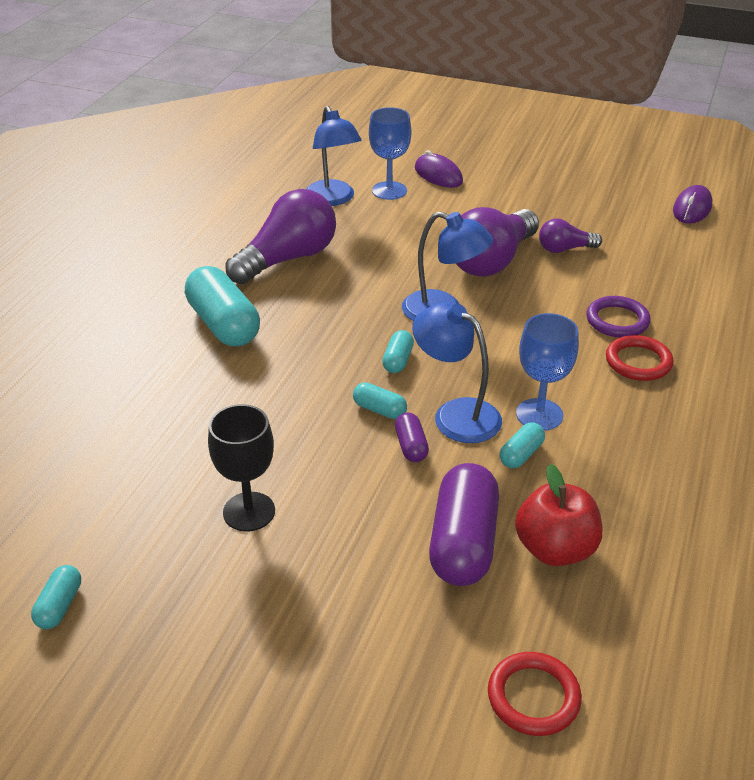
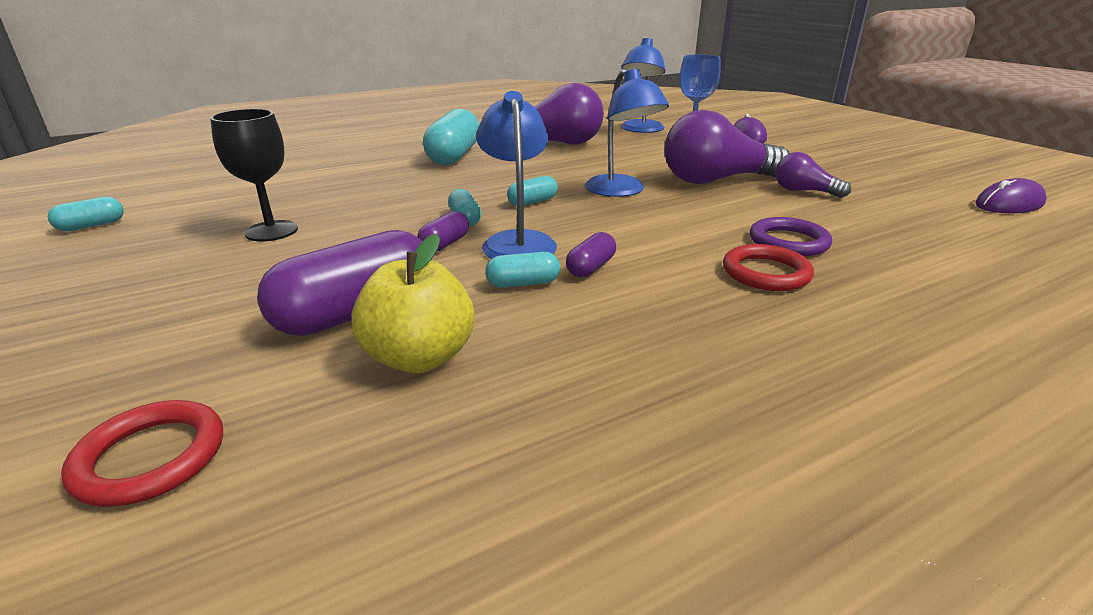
camera: 40 degrees right, 10 degrees down
red apple [515,464,602,566] -> yellow apple [351,234,474,373]
blue goblet [516,313,579,431] -> purple capsule [566,232,616,278]

